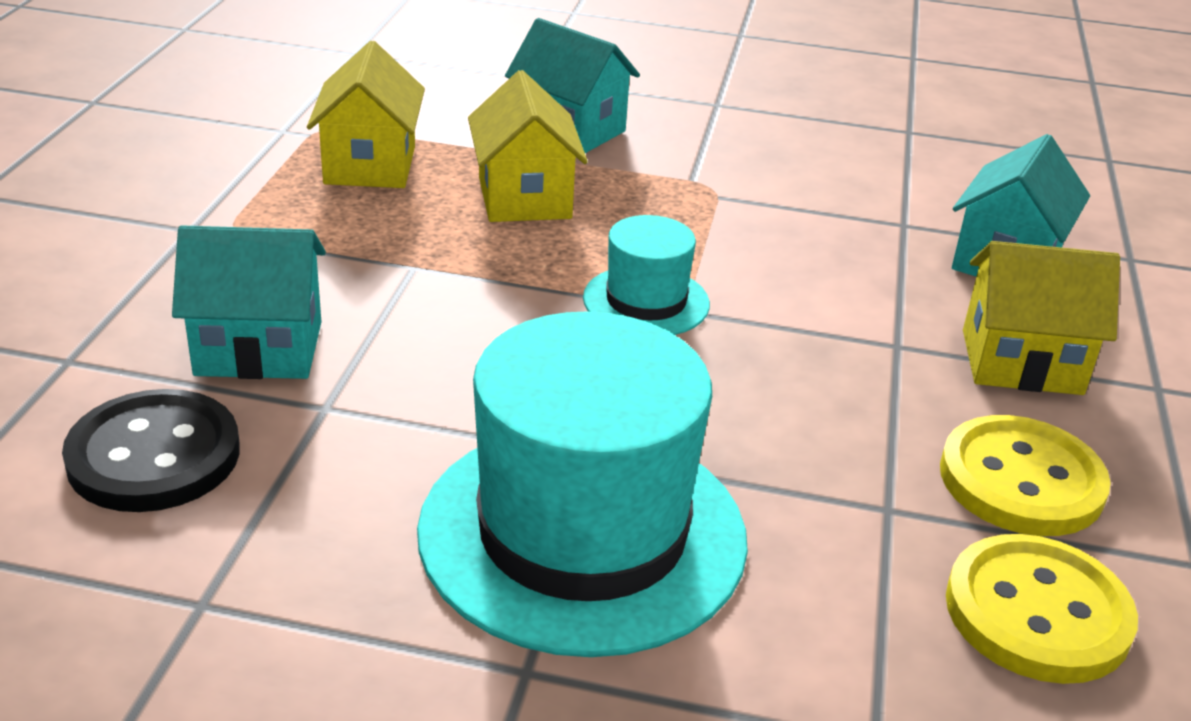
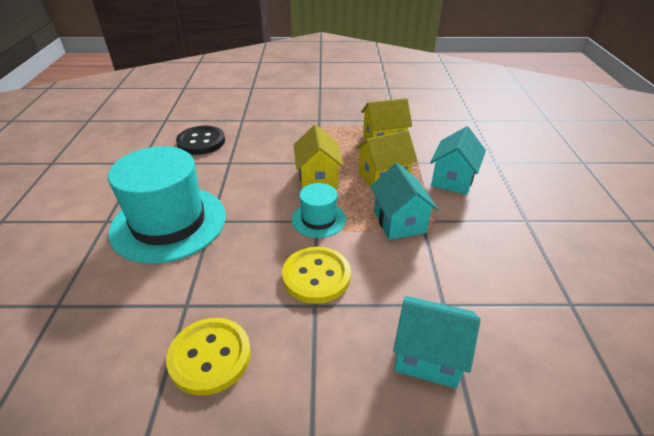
camera: 80 degrees right, 5 degrees up
turquoise house [172,225,326,379] -> turquoise house moved to [370,163,438,240]
yellow button [946,534,1138,684] -> yellow button moved to [282,247,351,304]
yellow house [963,241,1120,395] -> yellow house moved to [294,125,344,189]

